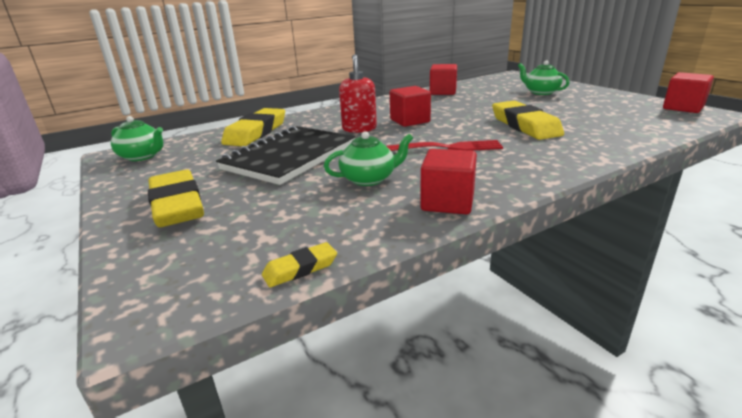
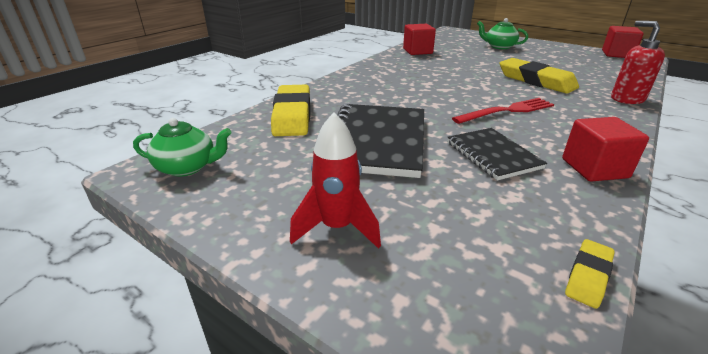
camera: 25 degrees left, 5 degrees up
yellow eraser [148,170,204,227] -> red rocket [290,112,381,249]
green teapot [324,131,413,186] -> black notebook [447,128,547,181]
red soap dispenser [339,54,377,133] -> red soap dispenser moved to [611,21,665,104]
red cube [390,86,431,127] -> none

